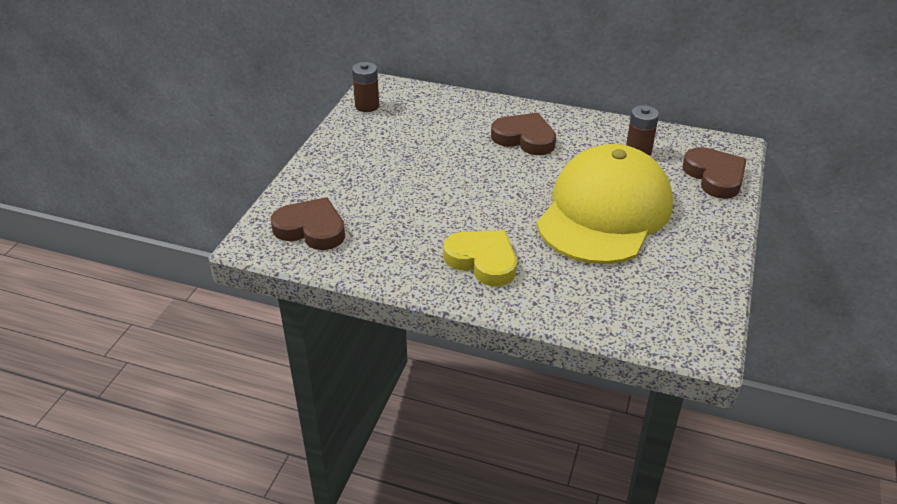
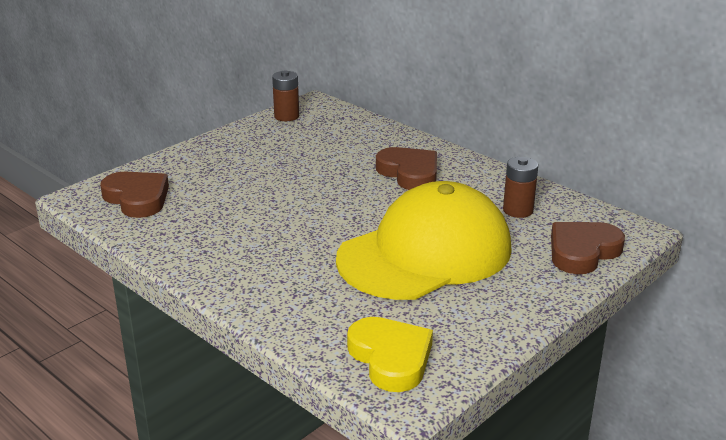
camera: 25 degrees right, 10 degrees down
yellow heart [443,230,517,286] -> yellow heart moved to [347,317,433,392]
brown heart [683,147,747,199] -> brown heart turned 135 degrees counterclockwise [551,222,625,274]

